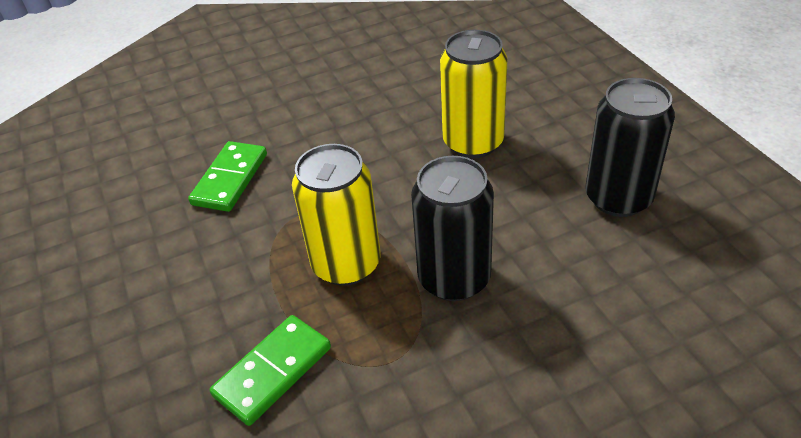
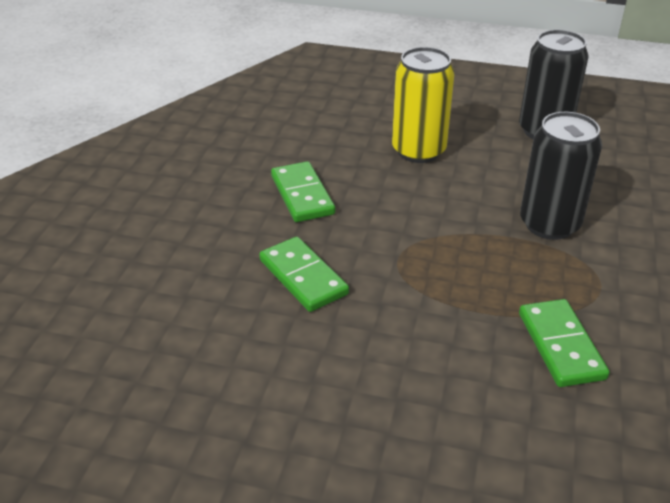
camera: 55 degrees left, 5 degrees down
yellow can [292,144,381,286] -> none
none -> green domino [271,161,335,222]

